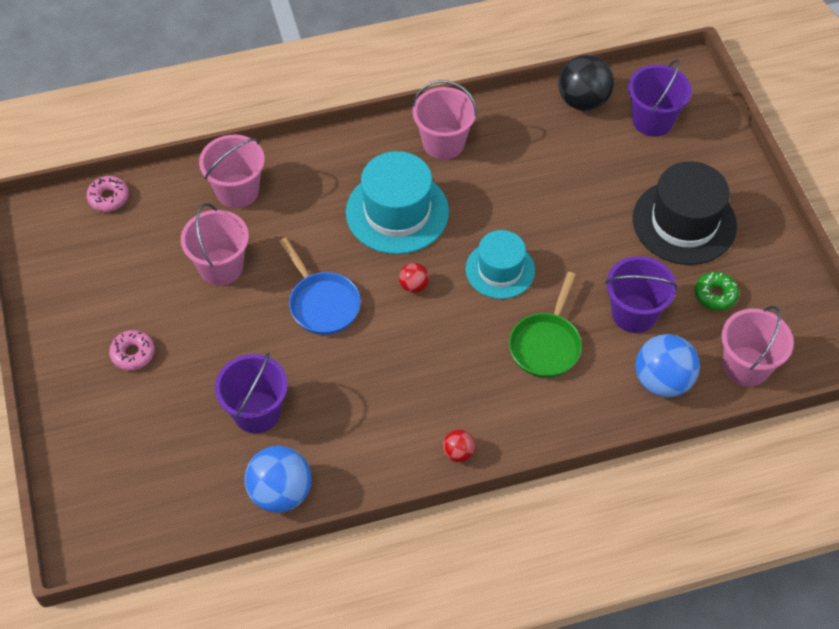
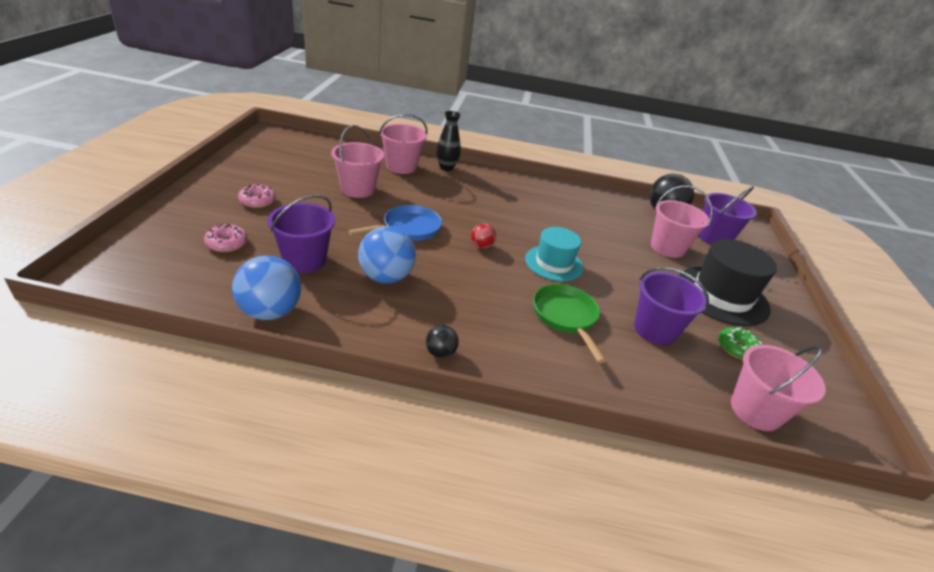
camera: 20 degrees right, 20 degrees down
pink donut [86,176,129,212] -> pink donut moved to [204,224,248,252]
blue pan [279,238,361,335] -> blue pan turned 120 degrees counterclockwise [348,205,442,241]
turquoise hat [346,151,449,254] -> none
pink bucket [412,80,477,160] -> pink bucket moved to [651,185,713,258]
red ball [443,429,475,462] -> black ball [426,325,459,358]
green pan [509,272,582,378] -> green pan turned 120 degrees clockwise [533,284,606,363]
blue ball [635,334,700,398] -> blue ball moved to [358,226,416,284]
none -> black vase [436,111,461,171]

